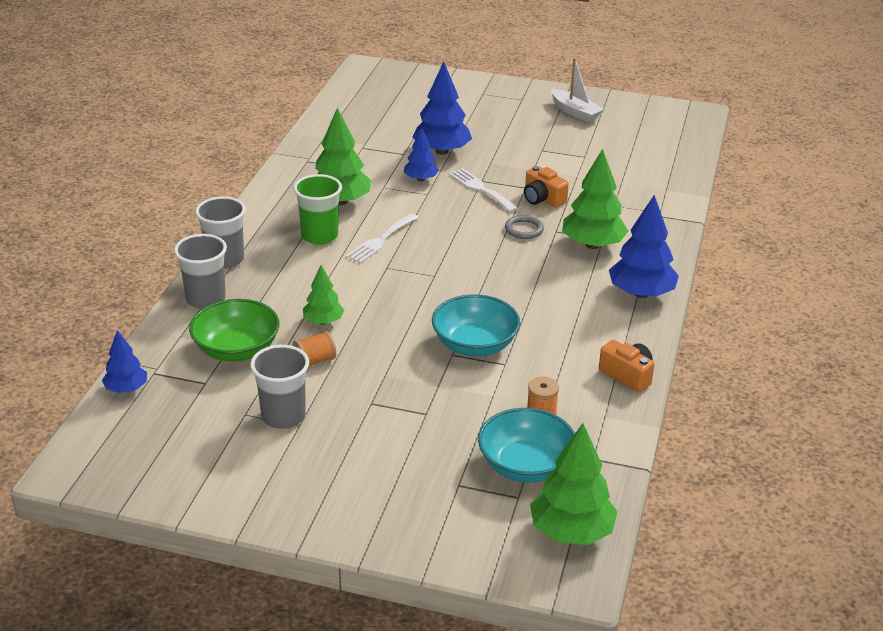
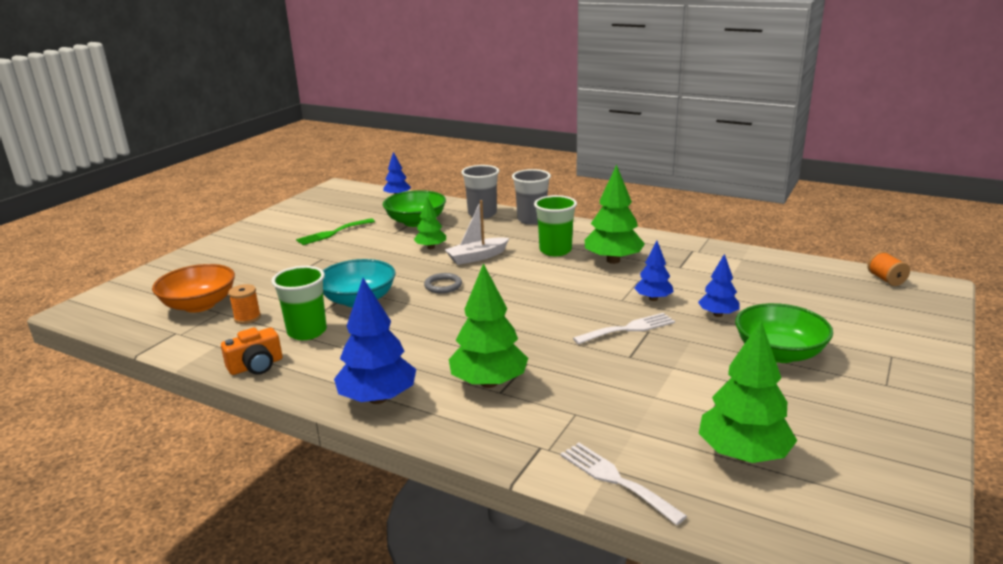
camera: 105 degrees right, 10 degrees down
grey cup [250,345,309,429] -> green fork [296,218,375,245]
orange spool [293,331,336,366] -> orange spool moved to [867,251,910,286]
white fork [345,213,419,264] -> white fork moved to [560,442,687,525]
blue tree [412,61,472,155] -> blue tree [698,254,740,317], size x0.58
turquoise bowl [478,408,575,482] -> orange bowl [152,264,235,313]
grey ring [505,215,544,239] -> grey ring moved to [424,273,462,293]
orange camera [524,166,569,208] -> none
green tree [530,423,618,545] -> green tree moved to [699,320,797,463]
white boat [551,58,604,122] -> white boat moved to [445,200,509,265]
none -> green cup [271,266,327,340]
none -> green bowl [735,303,833,363]

